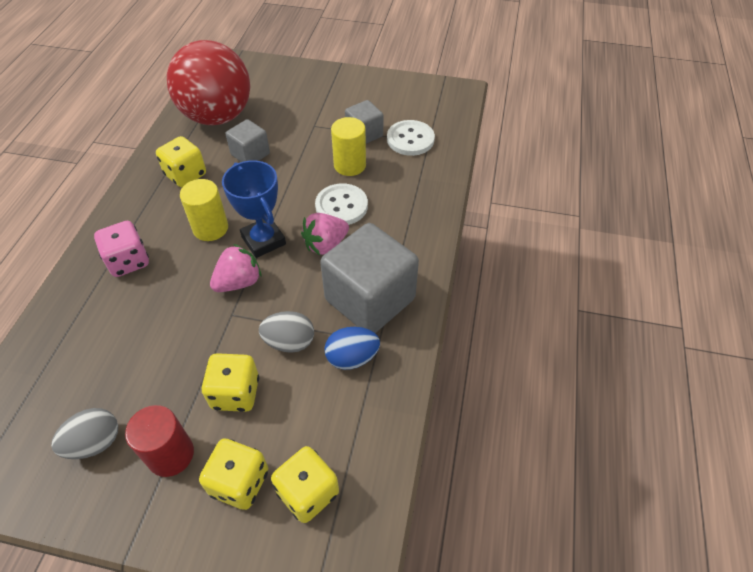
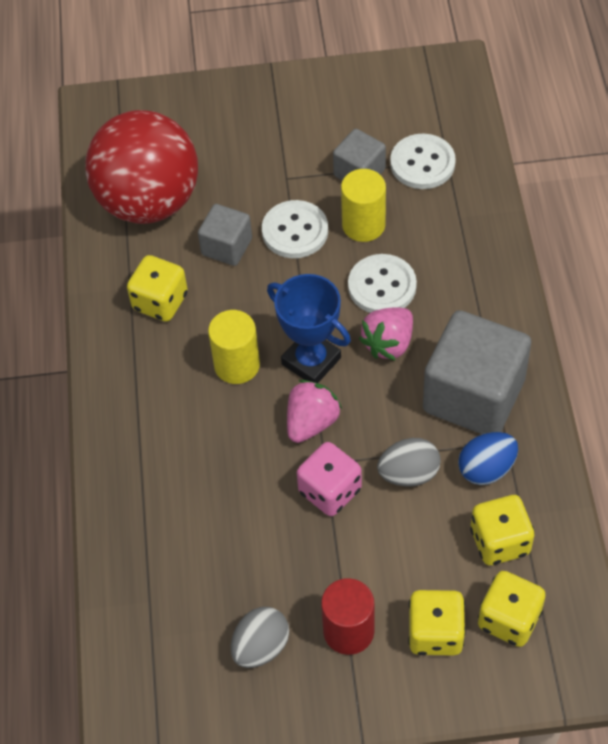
camera: 15 degrees left, 5 degrees up
pink dice [94,221,149,277] -> pink dice moved to [297,442,362,516]
yellow dice [201,353,259,412] -> yellow dice moved to [470,495,535,565]
none -> white button [262,200,328,258]

